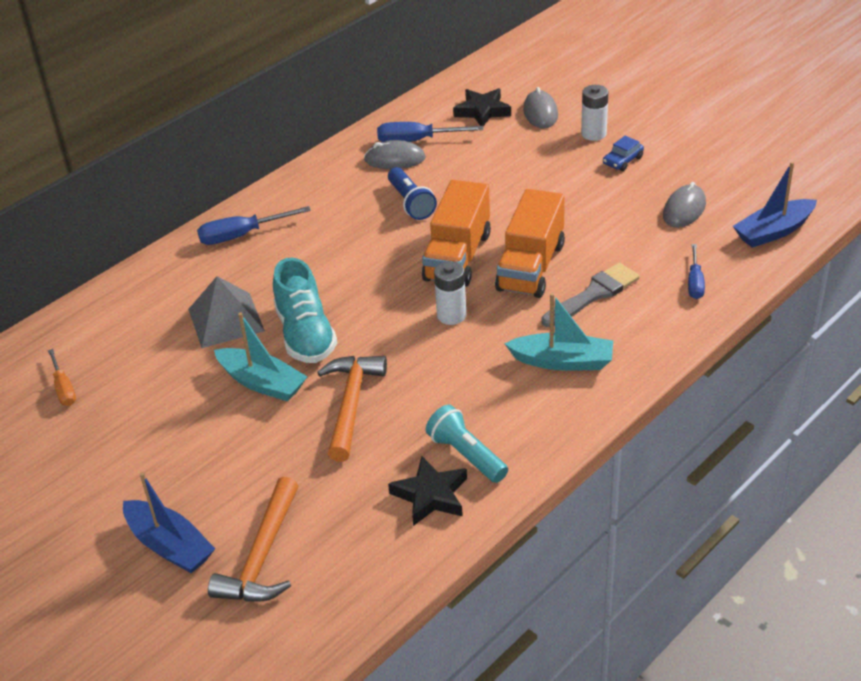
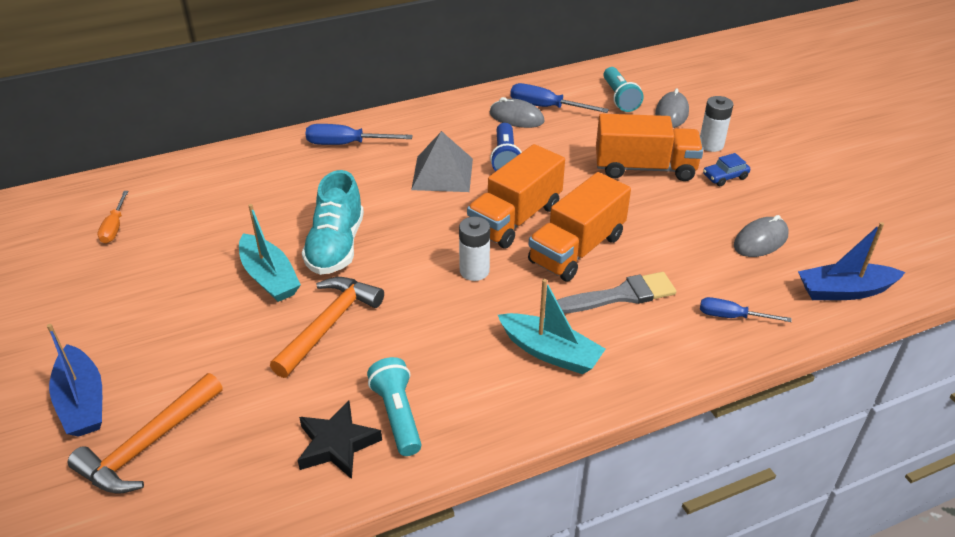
camera: 20 degrees right, 0 degrees up
grey pyramid [188,276,265,348] -> grey pyramid moved to [411,131,473,192]
black star [453,88,511,126] -> turquoise flashlight [604,67,643,112]
blue screwdriver [688,244,705,299] -> blue screwdriver turned 75 degrees clockwise [700,297,792,322]
none -> orange truck [596,114,703,181]

